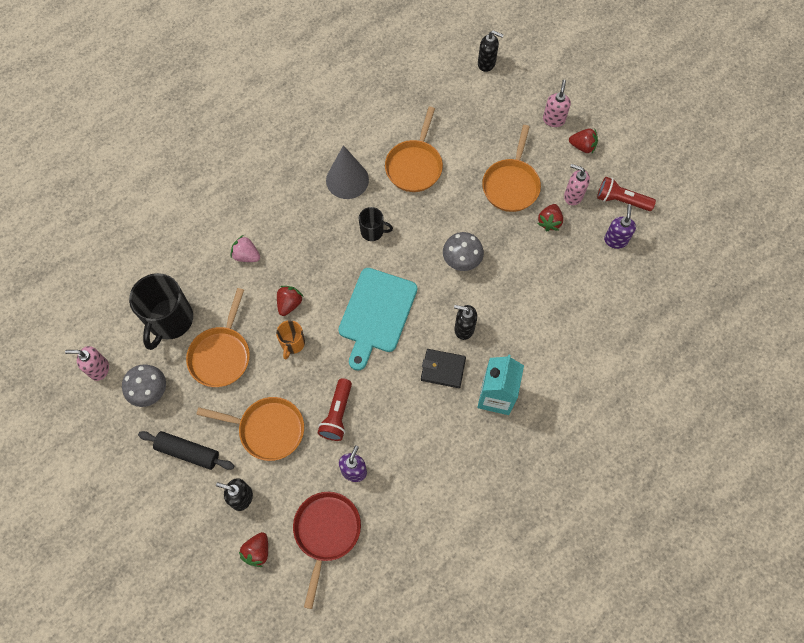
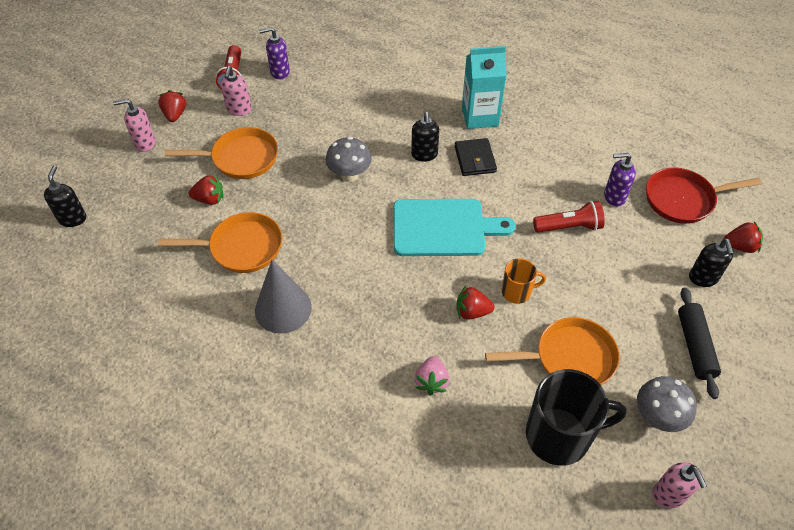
camera: 110 degrees left, 15 degrees down
orange pan [196,397,304,461] -> none
black mug [359,207,393,241] -> none
red strawberry [537,204,563,231] -> red strawberry moved to [189,174,223,205]

